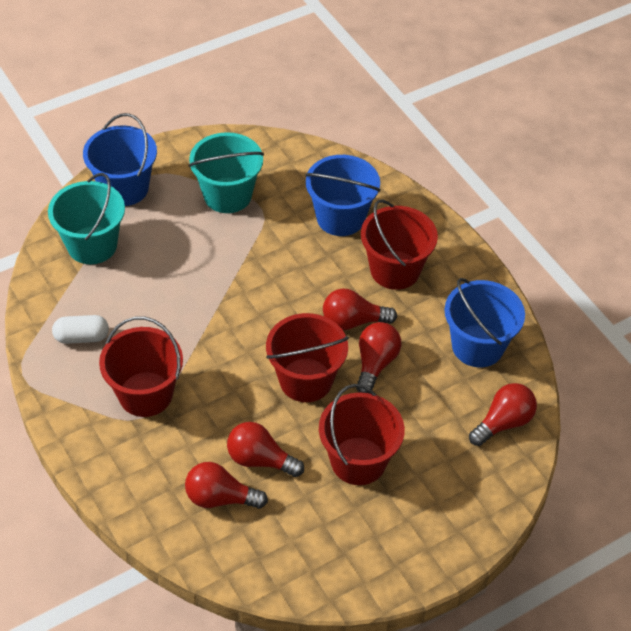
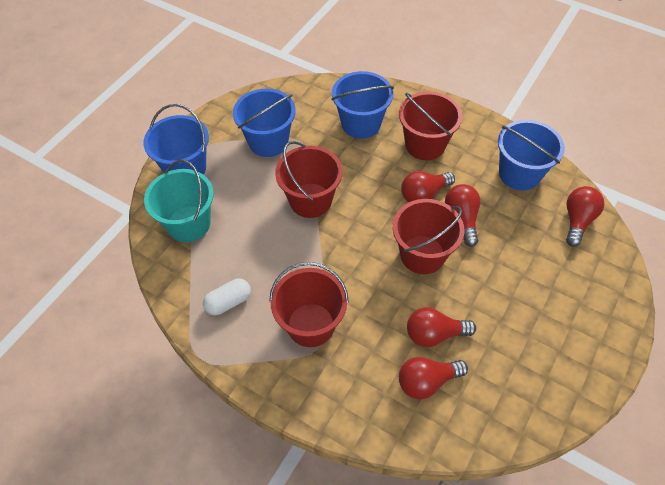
camera: 25 degrees left, 5 degrees up
turquoise bucket [189,132,264,213] -> blue bucket [233,89,296,157]
red bucket [319,384,405,485] -> red bucket moved to [275,141,342,218]

